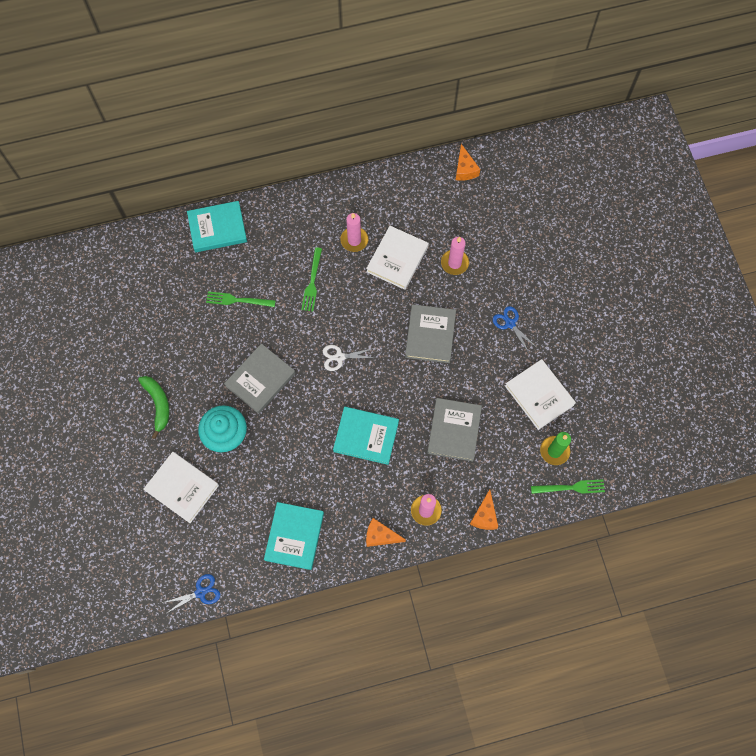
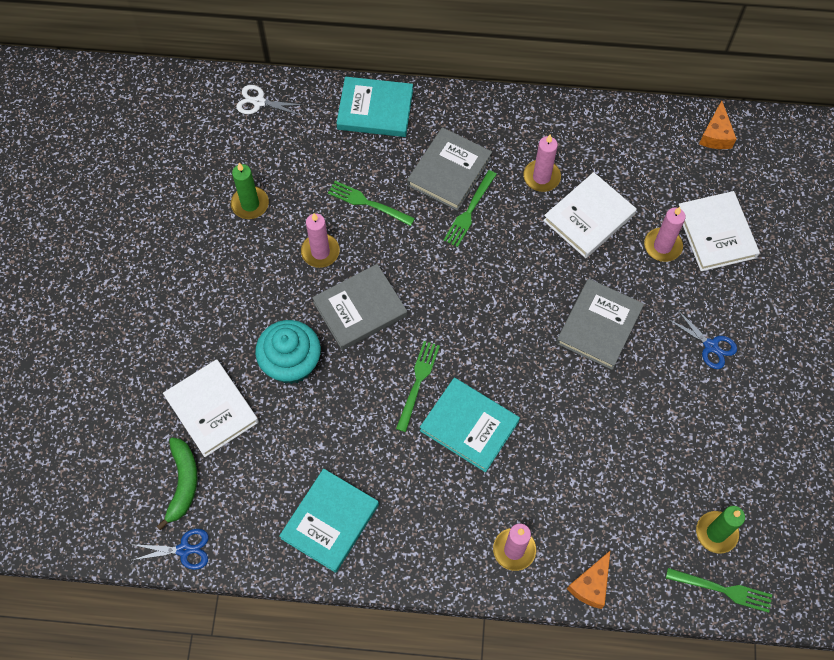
camera: 20 degrees right, 5 degrees down
green banana [138,376,169,439] -> green banana moved to [156,437,197,531]
white scissors [323,345,375,371] -> white scissors moved to [236,85,303,116]
orange cheese [366,518,406,547] -> none
grey book [427,398,482,461] -> grey book moved to [407,127,492,211]
blue scissors [493,306,536,353] -> blue scissors turned 150 degrees clockwise [668,310,737,369]
white book [505,359,576,430] -> white book moved to [679,191,760,271]
none -> green candle [231,163,269,219]
none -> pink candle [301,213,340,268]
none -> green fork [396,341,440,432]

